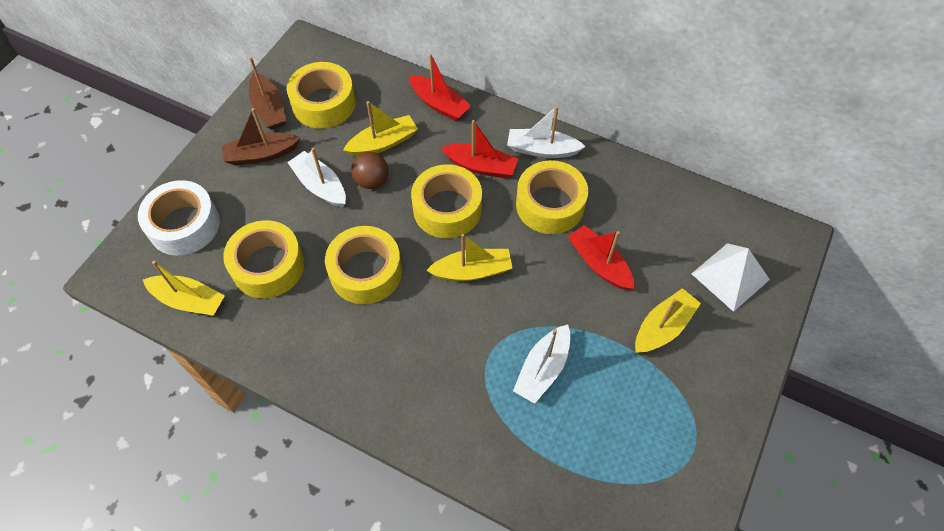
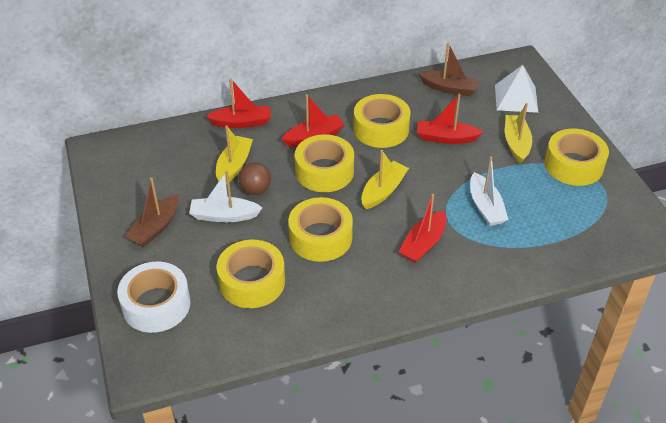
camera: 45 degrees left, 15 degrees down
yellow boat [143,261,225,316] -> none
brown boat [249,56,286,130] -> brown boat moved to [418,43,480,96]
yellow tape [287,62,356,129] -> yellow tape moved to [544,129,609,186]
white boat [507,106,586,158] -> none
none -> red boat [399,194,446,263]

